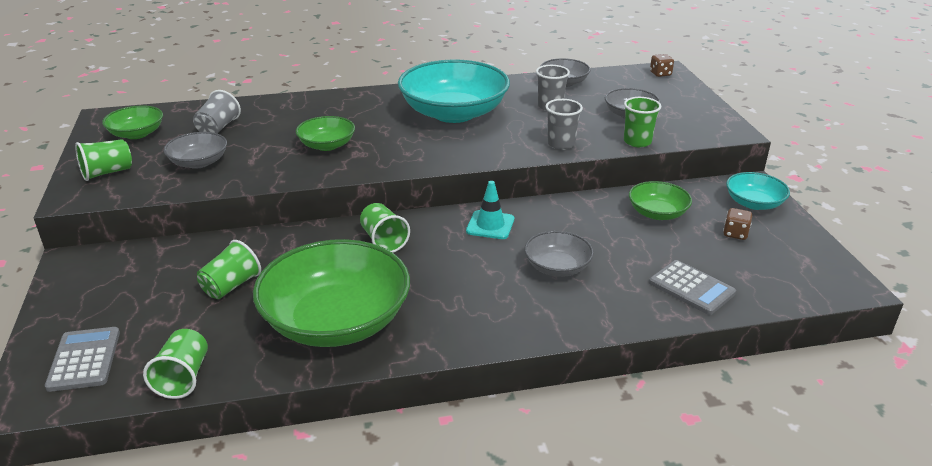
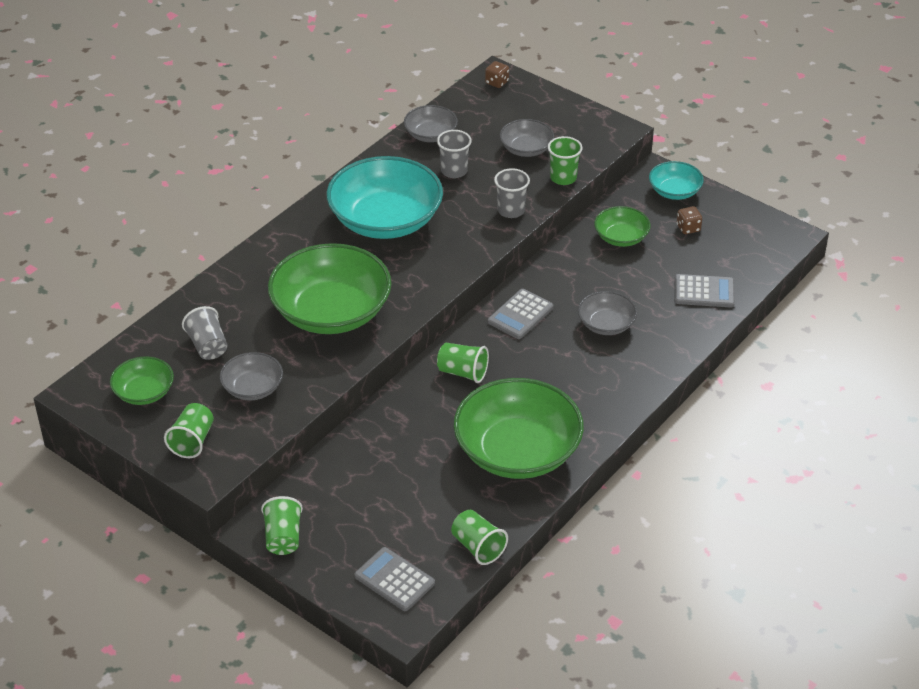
camera: 40 degrees left, 10 degrees up
green cup [197,240,261,299] -> green cup moved to [261,496,303,555]
green bowl [296,116,355,151] -> green bowl [268,243,392,334], size x2.03
turquoise traffic cone [466,181,514,239] -> grey calculator [488,289,553,339]

